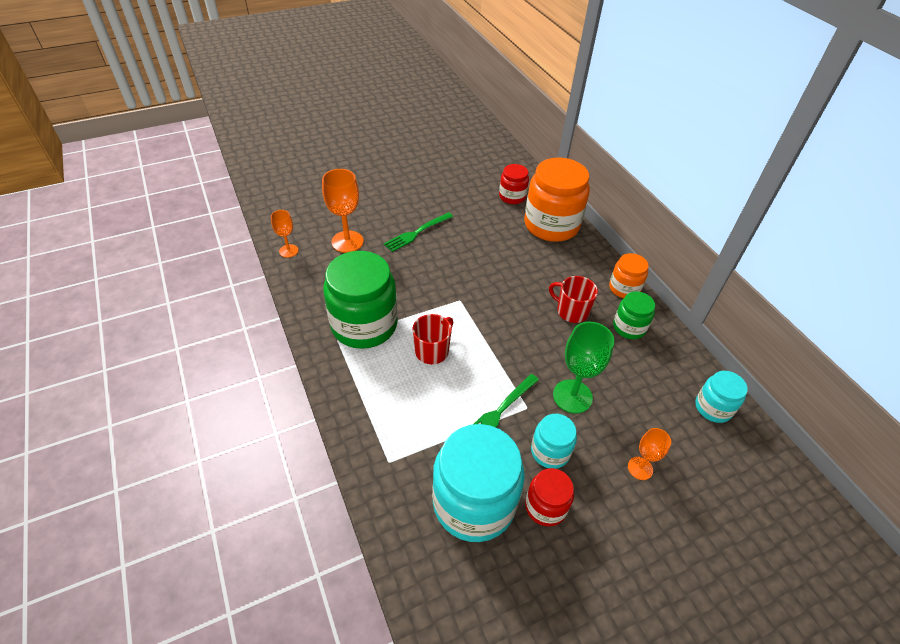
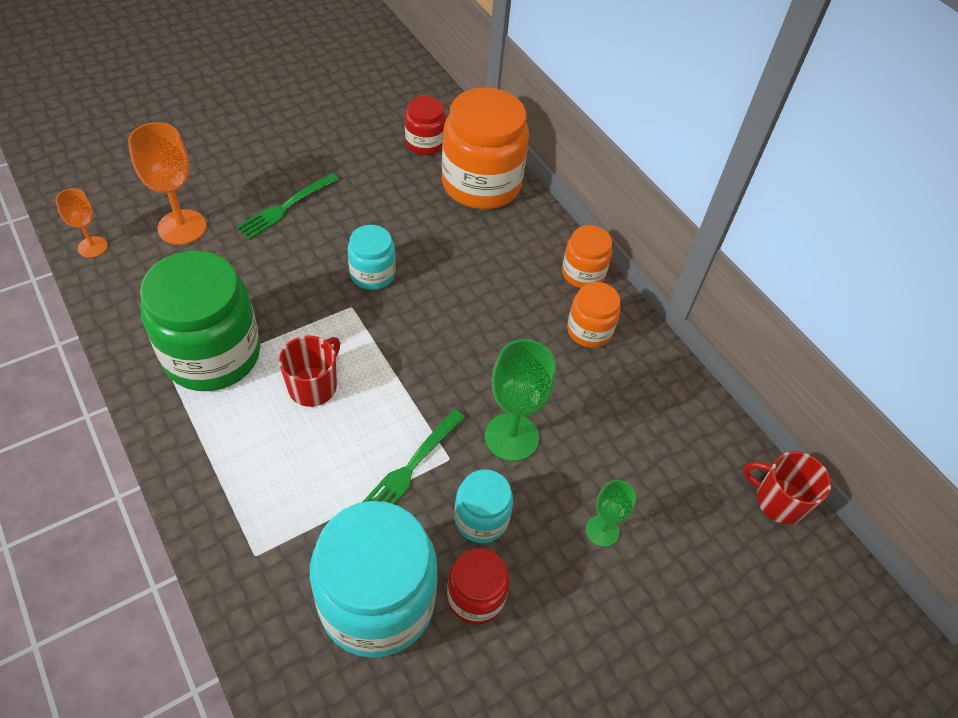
camera: 10 degrees left, 5 degrees up
red mug [549,276,598,323] -> red mug moved to [743,451,831,524]
green jar [613,291,655,339] -> orange jar [567,282,621,348]
orange goblet [628,428,671,480] -> green goblet [586,480,636,547]
turquoise jar [695,371,748,423] -> turquoise jar moved to [347,225,396,290]

